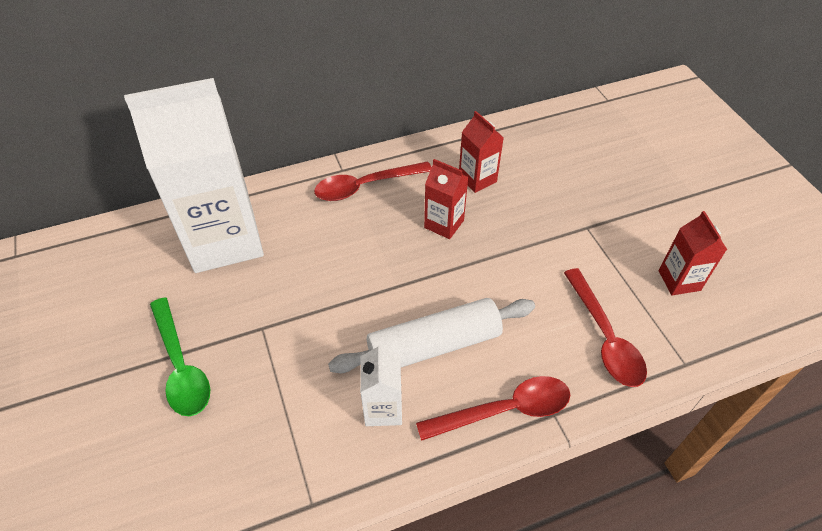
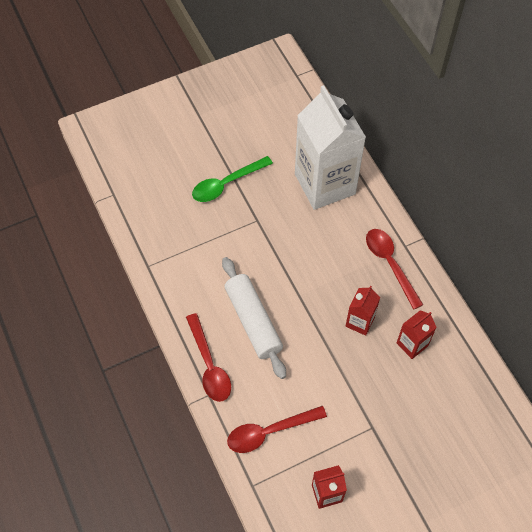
camera: 85 degrees right, 10 degrees up
white carton [360,342,402,426] -> none

